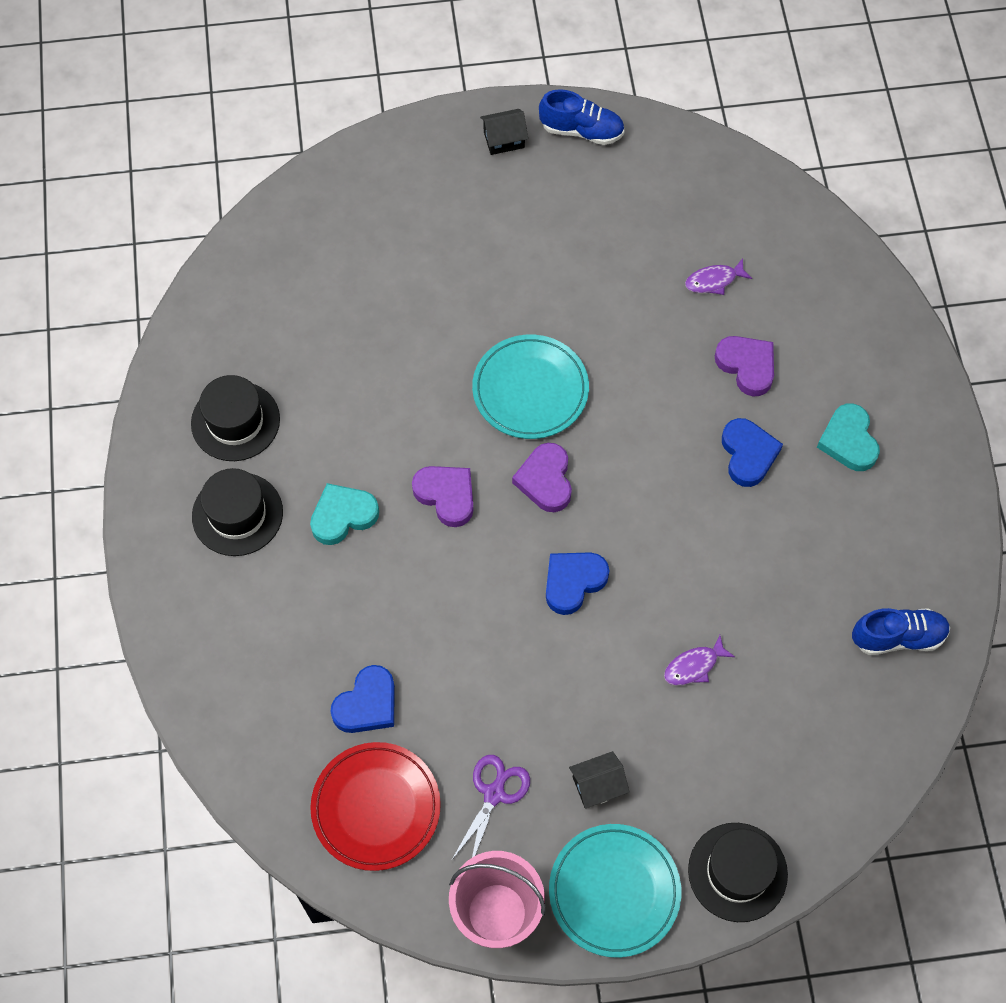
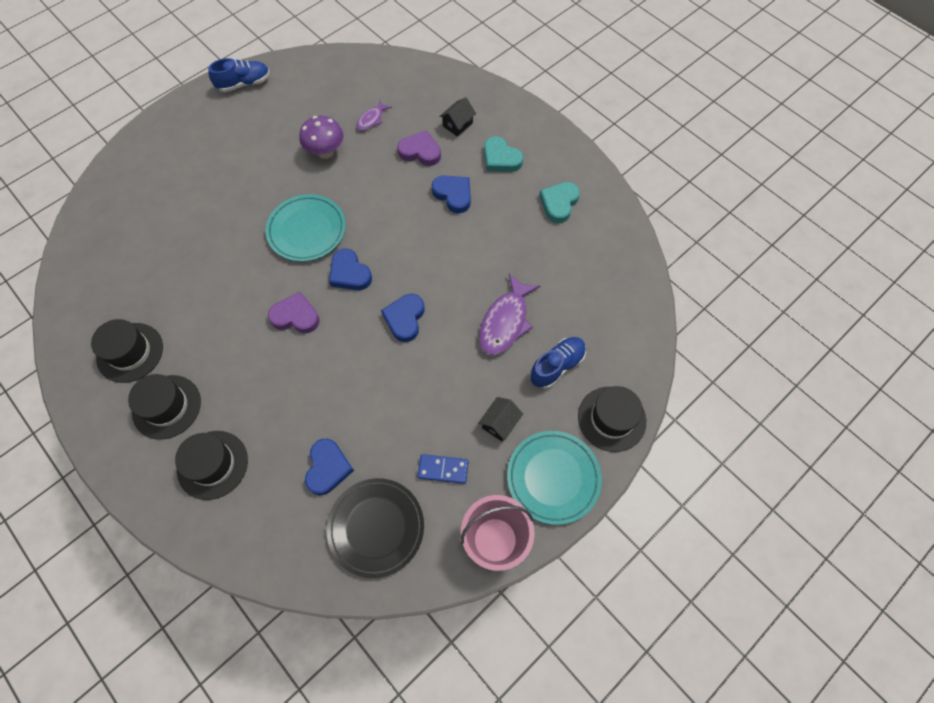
camera: 35 degrees left, 0 degrees up
turquoise heart [310,483,379,545] -> turquoise heart moved to [539,182,580,223]
red plate [310,742,441,871] -> black plate [327,478,424,578]
purple scissors [451,755,530,861] -> blue domino [418,454,469,484]
black house [480,109,528,155] -> black house moved to [439,98,476,137]
purple heart [512,443,572,512] -> blue heart [329,248,372,290]
purple fish [664,635,735,685] -> purple fish [479,274,540,356], size x1.86
blue shoe [852,608,950,655] -> blue shoe moved to [530,337,586,389]
none -> black hat [175,431,248,500]
none -> purple mushroom [300,115,343,159]

